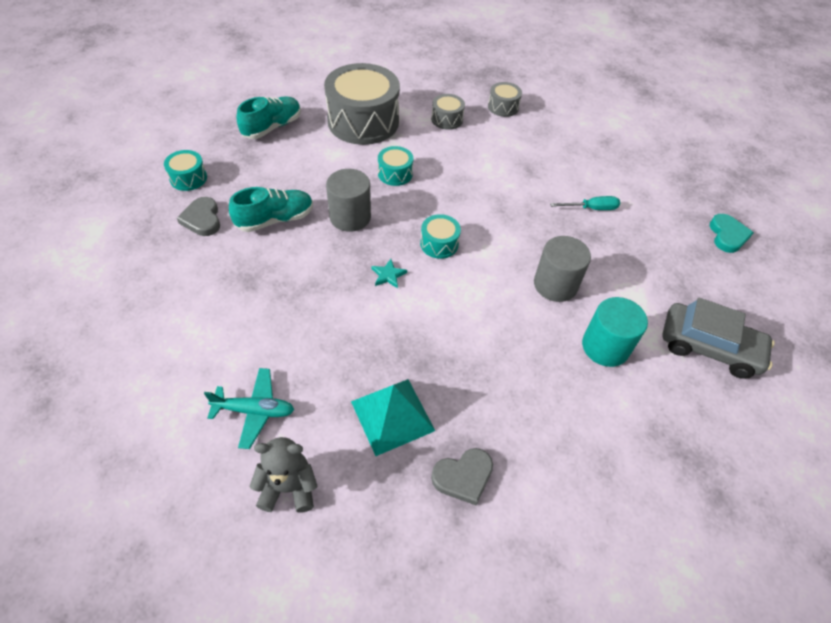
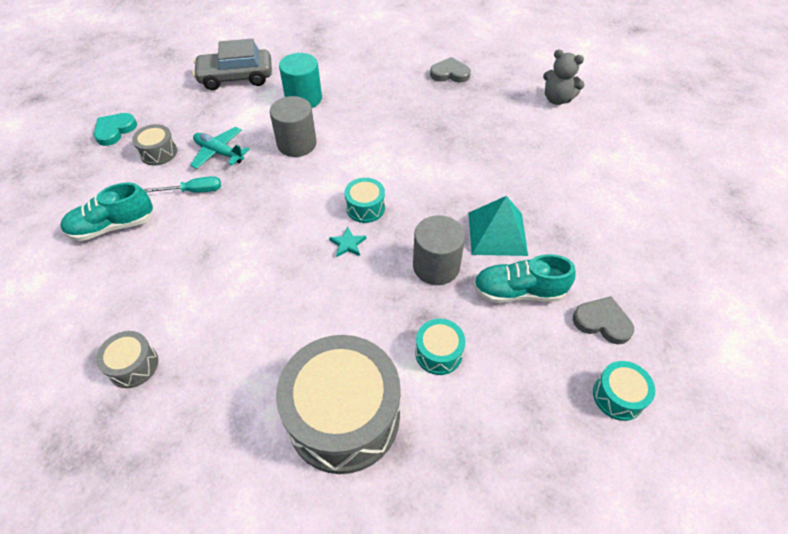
camera: 150 degrees left, 0 degrees up
grey heart [177,197,220,236] -> grey heart turned 75 degrees counterclockwise [573,297,634,345]
turquoise plane [204,368,294,449] -> turquoise plane moved to [190,127,250,169]
turquoise shoe [237,96,301,139] -> turquoise shoe moved to [60,182,154,241]
turquoise pyramid [351,379,435,456] -> turquoise pyramid moved to [469,196,528,256]
turquoise star [371,259,407,288] -> turquoise star moved to [329,227,366,257]
turquoise drum [378,146,413,186] -> turquoise drum moved to [415,319,465,375]
grey drum [431,94,465,130] -> grey drum moved to [132,124,177,165]
turquoise screwdriver [550,196,620,210] -> turquoise screwdriver turned 150 degrees clockwise [144,176,221,193]
grey car [662,298,775,379] -> grey car turned 60 degrees counterclockwise [193,39,272,90]

